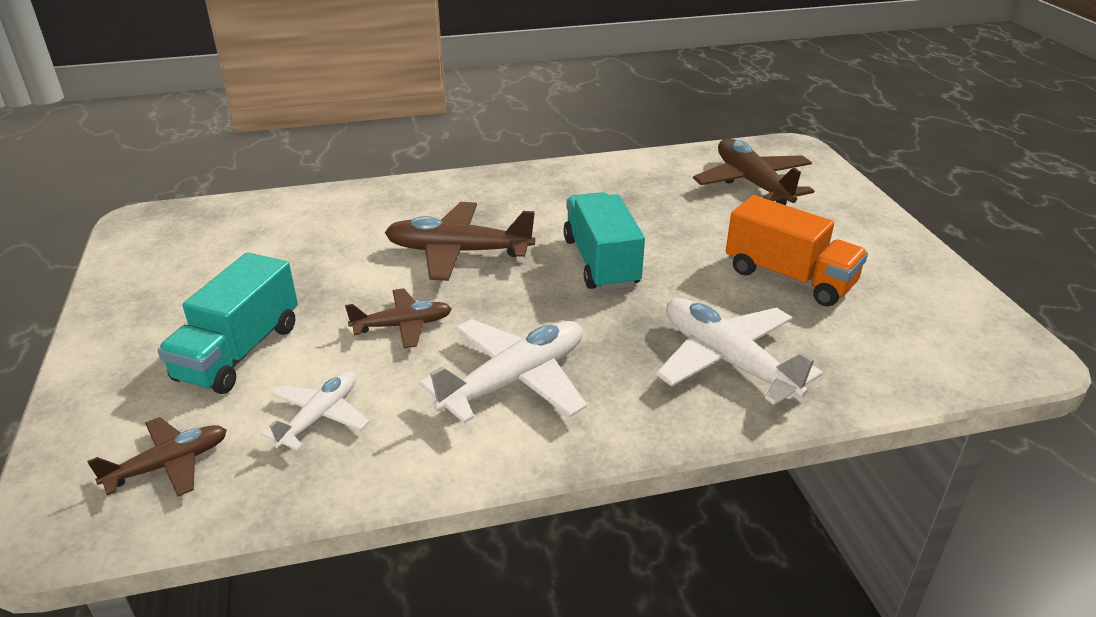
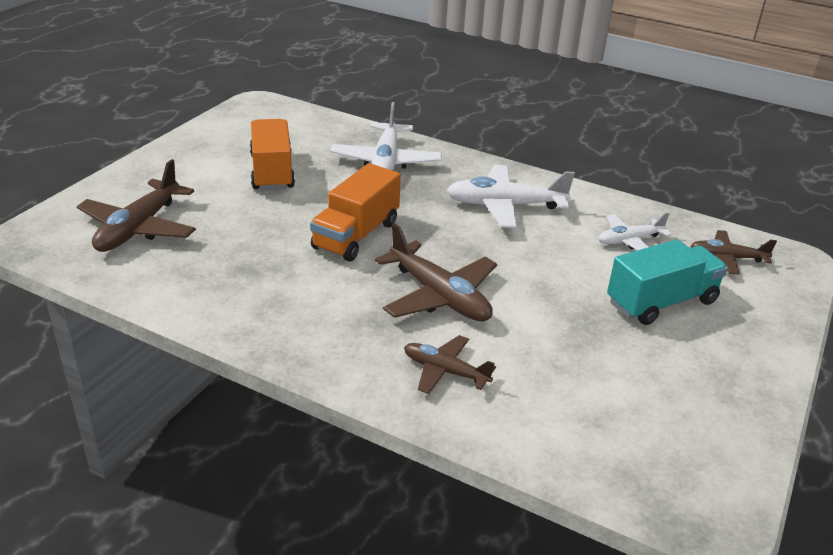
camera: 140 degrees left, 0 degrees up
brown plane [345,288,452,348] -> brown plane moved to [404,335,496,394]
turquoise truck [563,192,645,291] -> orange truck [310,163,401,261]

